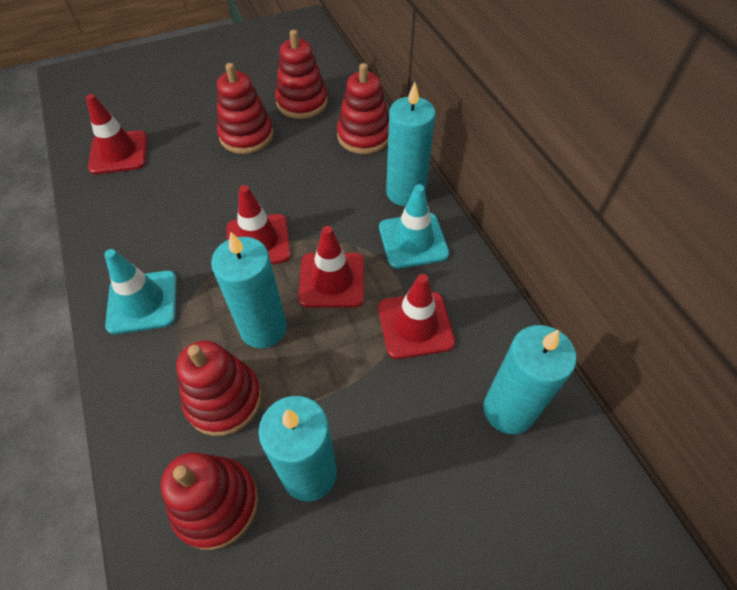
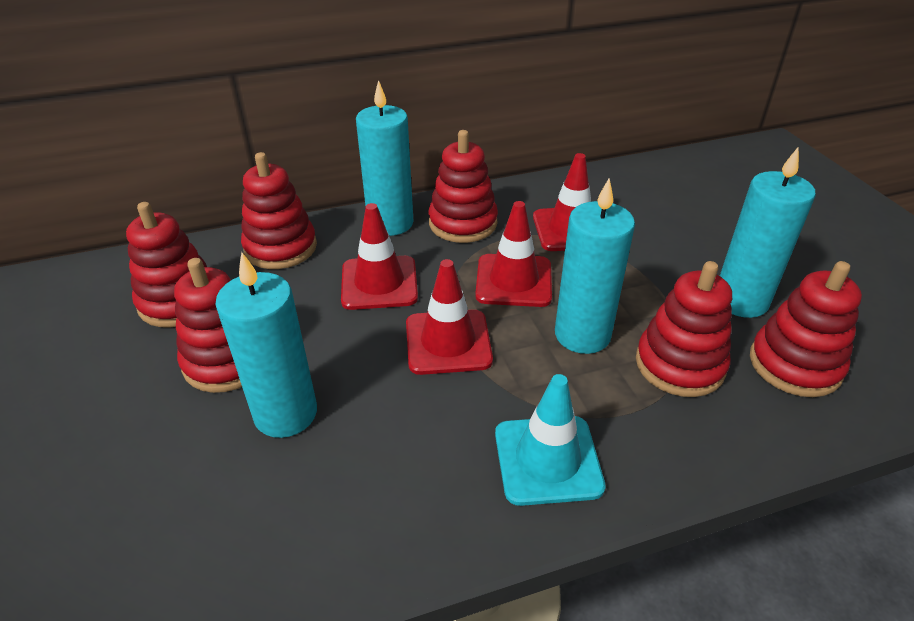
camera: 85 degrees left, 15 degrees down
red traffic cone [86,94,147,174] -> red traffic cone moved to [341,203,418,310]
turquoise traffic cone [379,184,449,269] -> red stacking toy [429,130,498,243]
turquoise candle [483,325,577,434] -> turquoise candle moved to [215,252,317,438]

